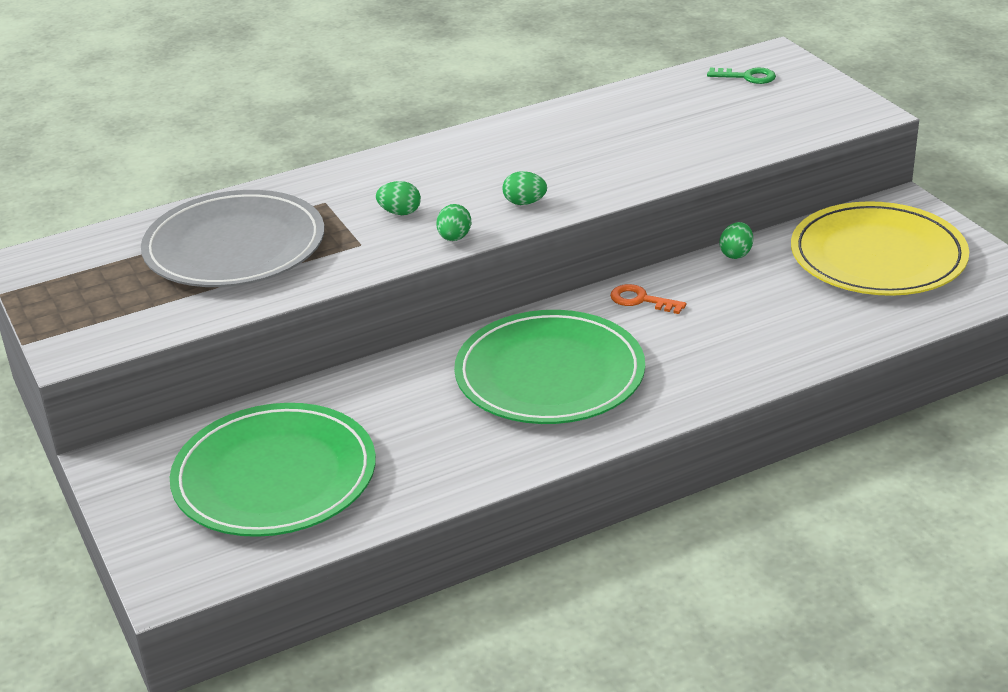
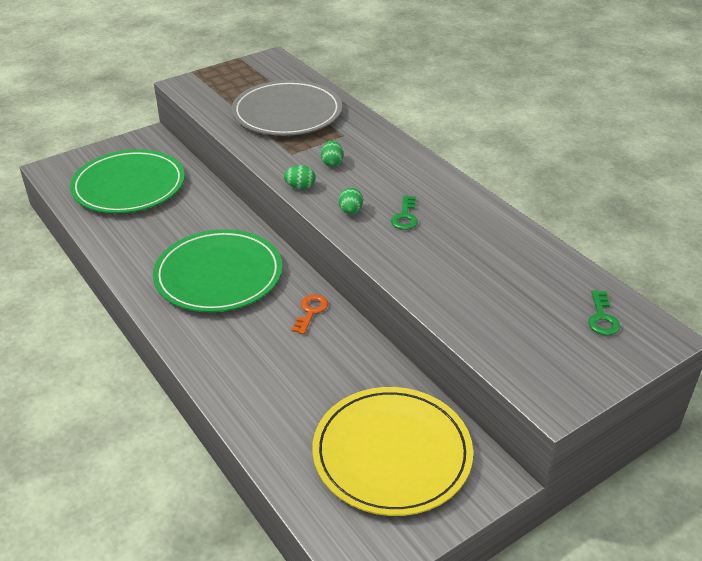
camera: 80 degrees right, 5 degrees up
green egg [719,222,753,259] -> none
none -> green key [391,195,418,230]

